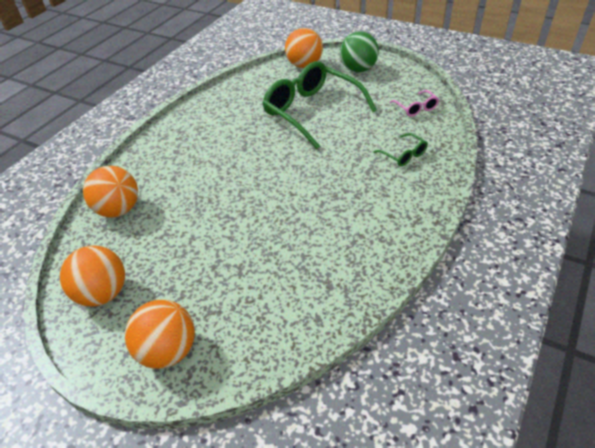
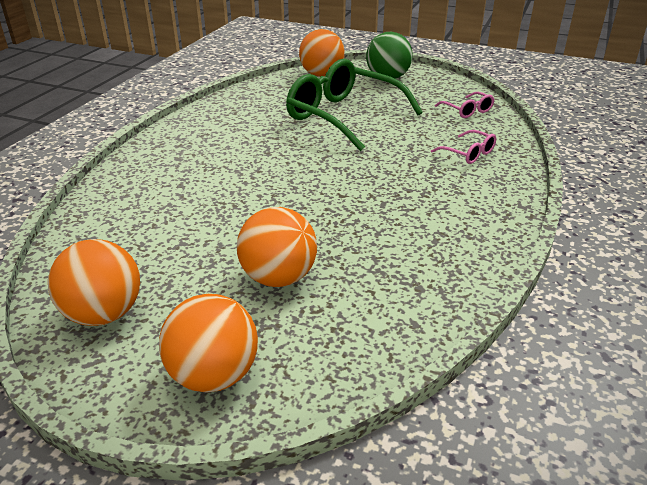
camera: 10 degrees left, 10 degrees down
orange ball [83,166,138,218] -> orange ball moved to [237,207,317,287]
green glasses [373,133,428,166] -> pink glasses [431,130,496,164]

